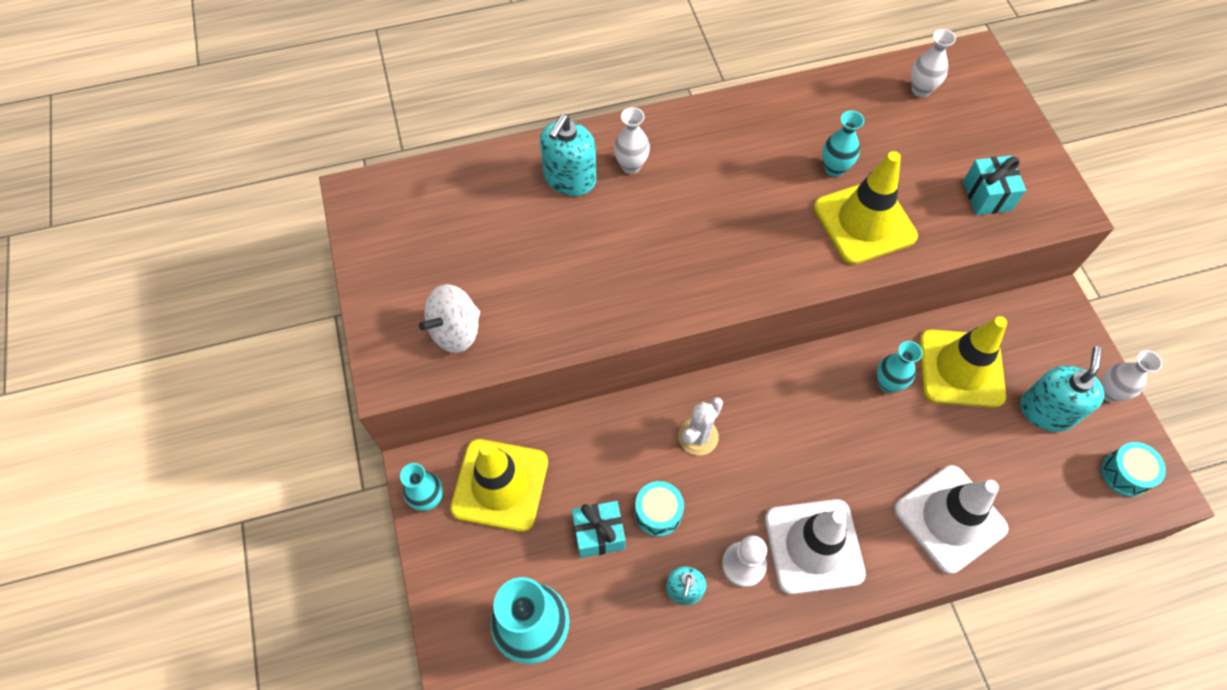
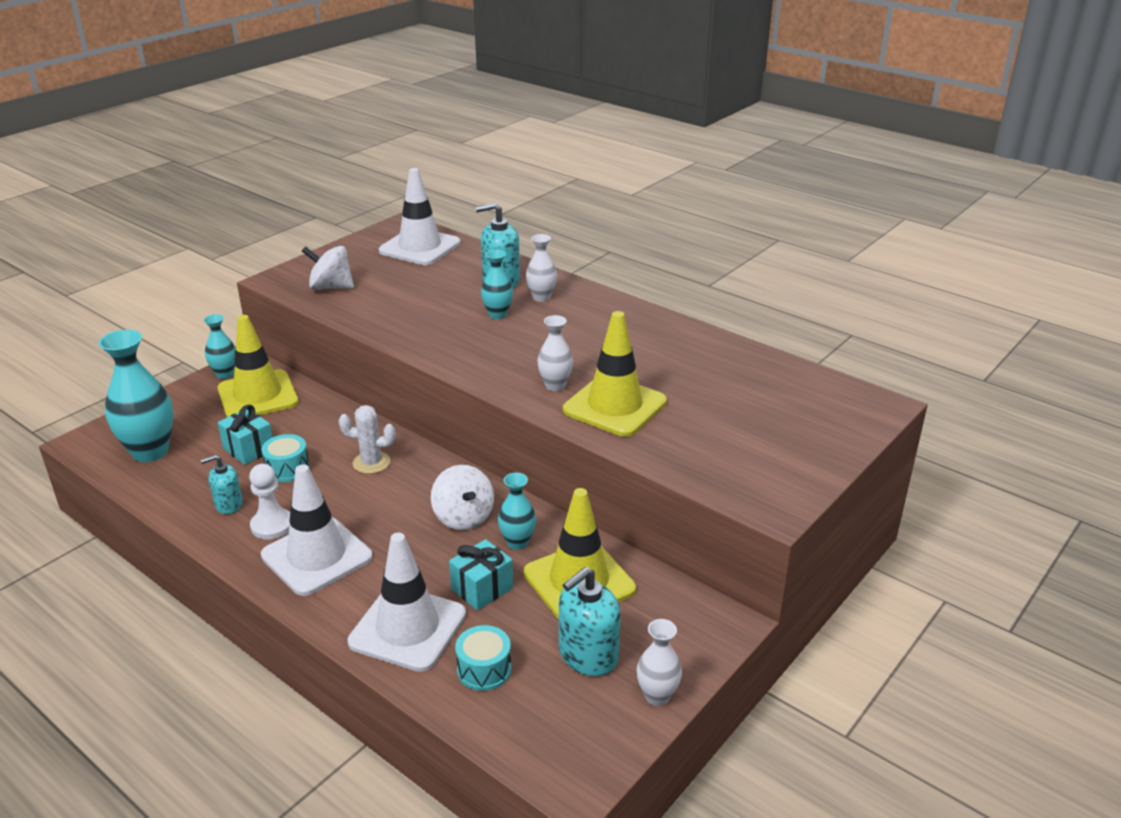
camera: 55 degrees right, 30 degrees down
turquoise vase [822,110,864,177] -> turquoise vase moved to [481,250,513,319]
white vase [911,29,956,97] -> white vase moved to [537,315,573,391]
turquoise gift [963,156,1026,215] -> turquoise gift moved to [449,539,513,610]
turquoise soap dispenser [1020,346,1104,432] -> turquoise soap dispenser turned 150 degrees clockwise [559,567,621,676]
turquoise drum [1101,442,1166,497] -> turquoise drum moved to [455,625,511,691]
none -> white traffic cone [379,168,461,265]
none -> white spinning top [431,465,494,530]

